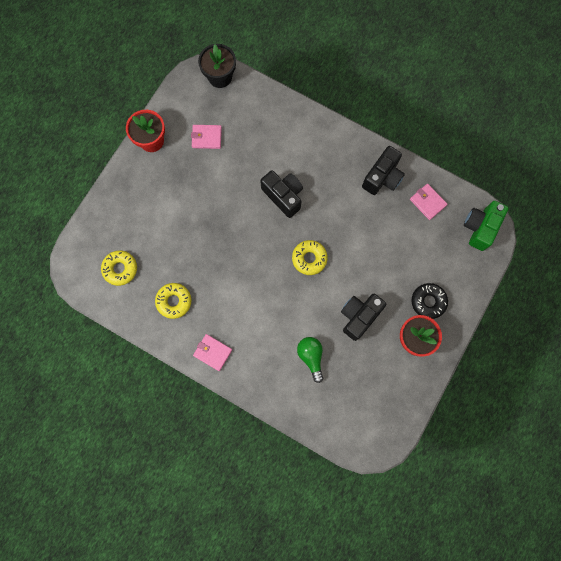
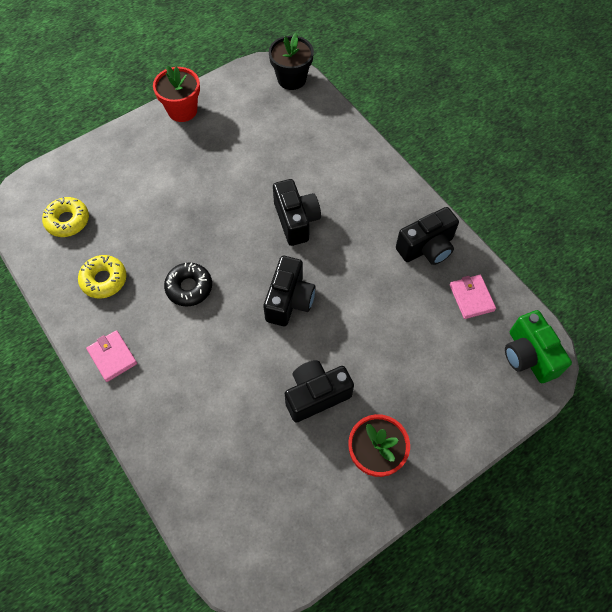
camera: 25 degrees right, 15 degrees down
pink wallet [191,125,222,149] -> none
yellow donut [292,240,328,275] -> black camera [263,256,316,326]
green light bulb [297,337,323,383] -> none
black donut [412,283,448,319] -> black donut moved to [164,262,212,307]
green camera [464,201,508,251] -> green camera turned 75 degrees counterclockwise [505,310,572,383]

